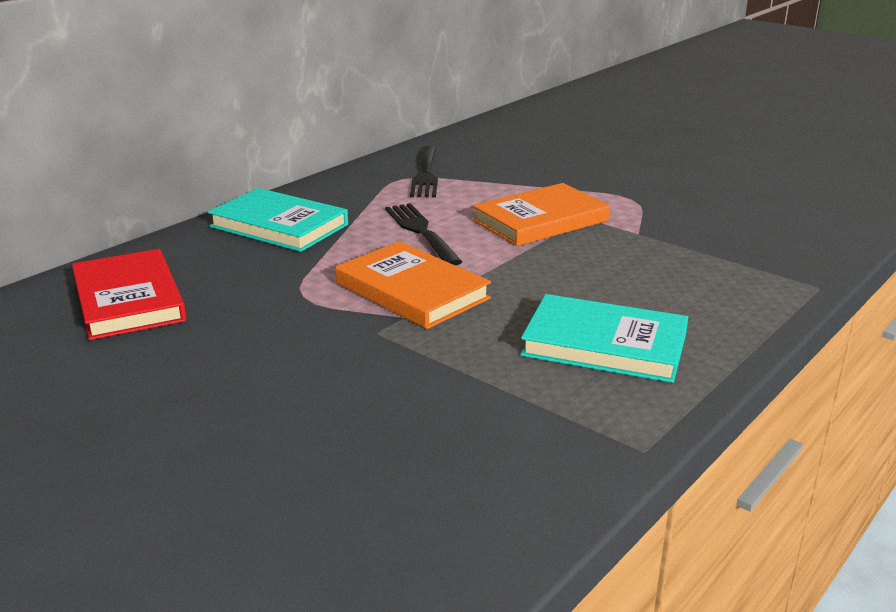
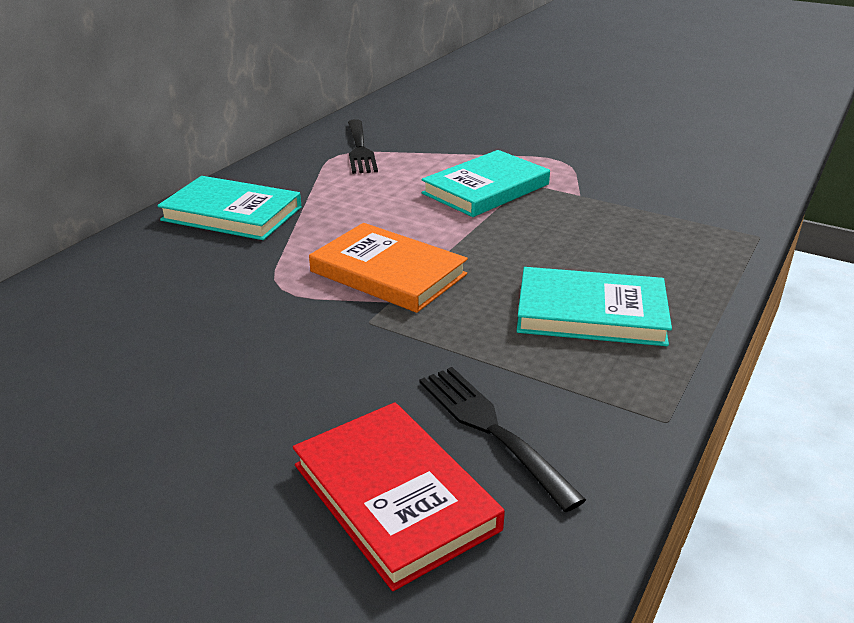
camera: 10 degrees left, 5 degrees up
red book [72,249,186,340] -> red book moved to [293,402,505,591]
black fork [385,203,462,266] -> black fork moved to [419,367,586,512]
orange book [473,183,610,246] -> turquoise book [421,150,550,217]

